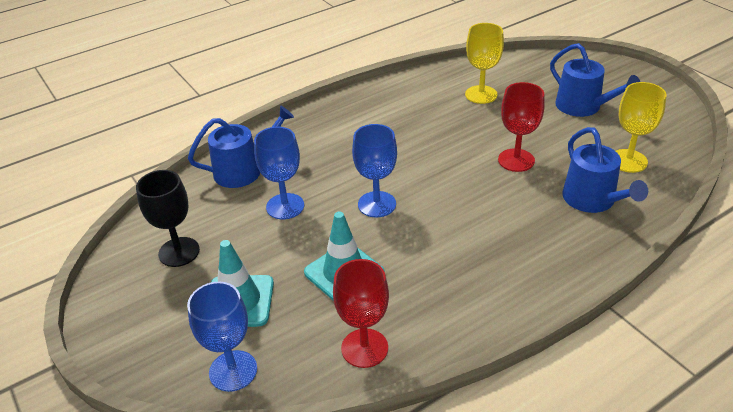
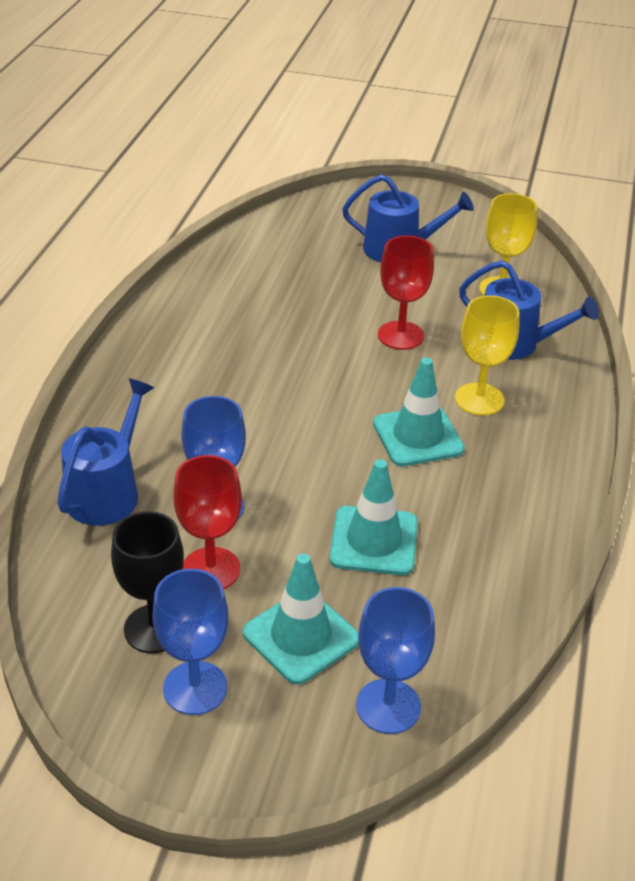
camera: 45 degrees left, 0 degrees up
red goblet [333,259,389,368] -> red goblet moved to [173,455,242,589]
blue goblet [352,124,397,217] -> blue goblet moved to [152,569,228,715]
yellow goblet [465,23,504,104] -> yellow goblet moved to [455,295,519,416]
none -> turquoise traffic cone [373,358,465,467]

